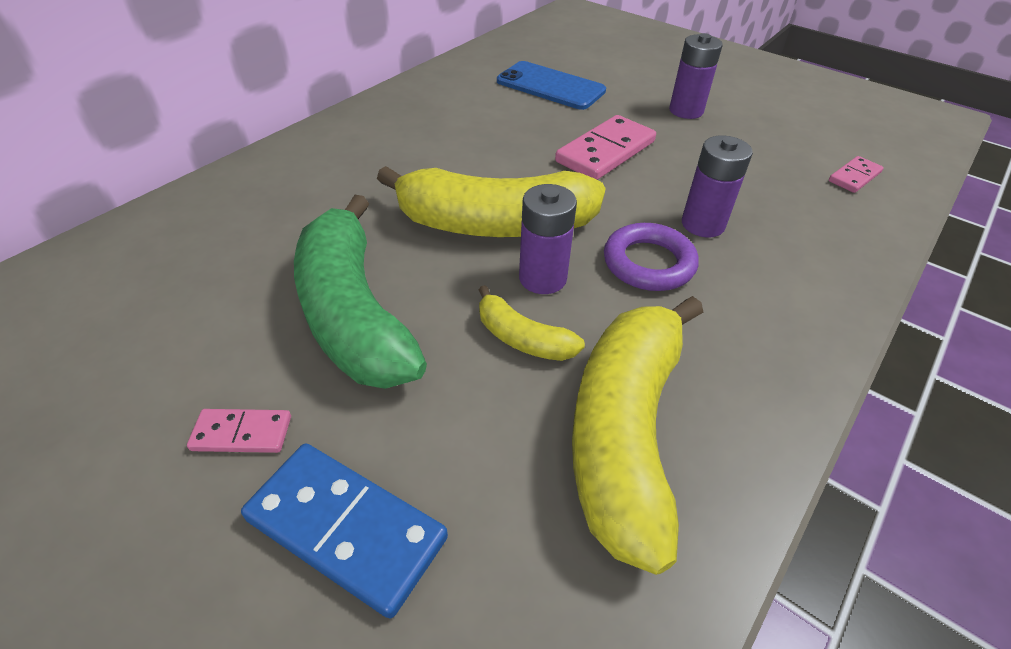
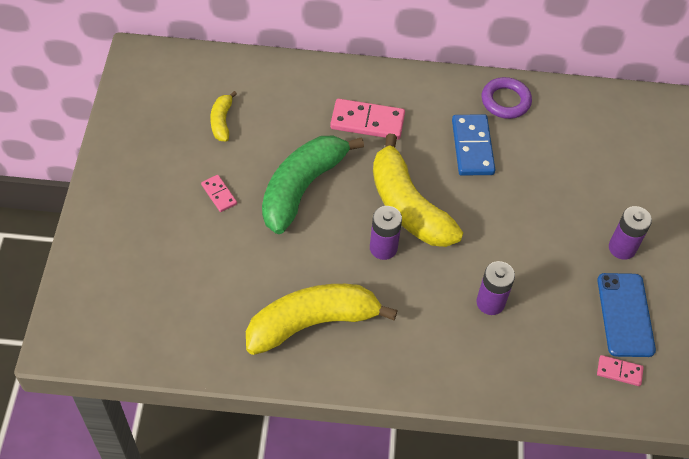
camera: 55 degrees right, 10 degrees up
blue domino [241,443,448,618] -> blue domino moved to [452,114,495,176]
yellow banana [479,285,585,361] -> yellow banana moved to [210,91,237,141]
blue phone [497,61,606,110] -> blue phone moved to [597,273,656,357]
pink domino [555,115,656,180] -> pink domino moved to [330,99,405,140]
purple ring [604,223,699,291] -> purple ring moved to [482,77,532,119]

